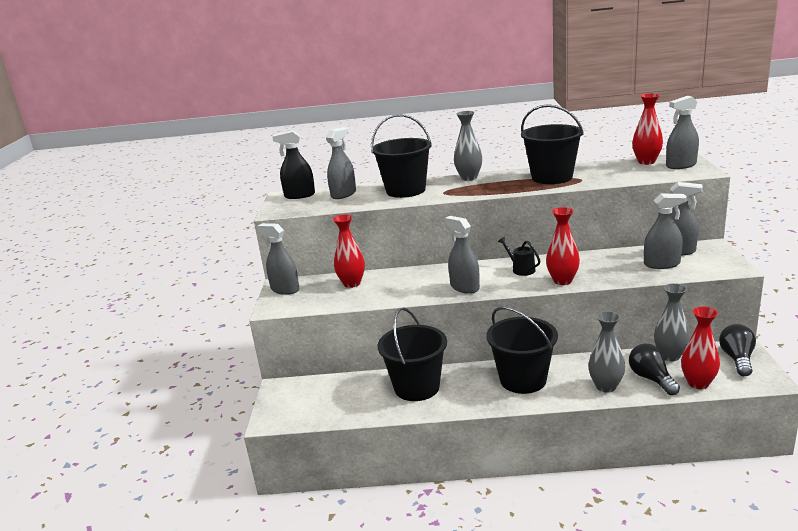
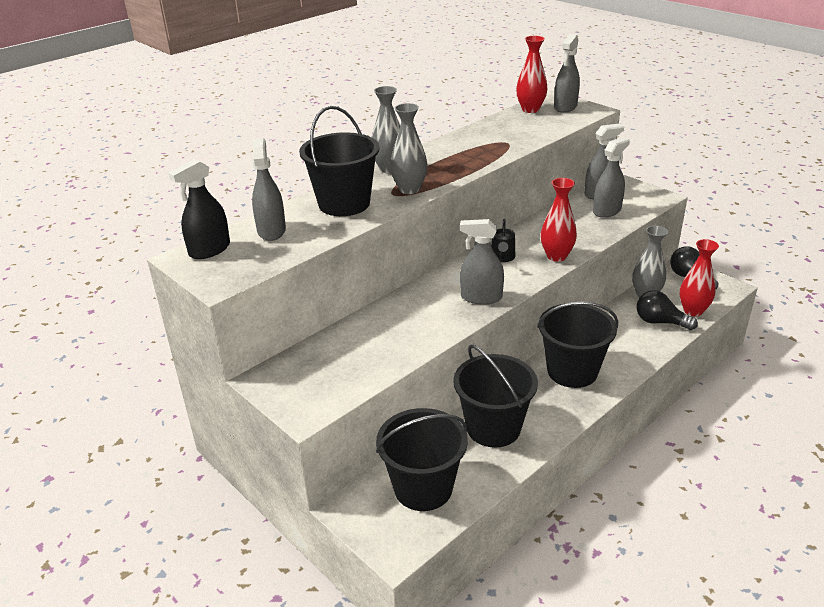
camera: 45 degrees left, 10 degrees up
grey spray bottle [257,223,300,295] -> none
red vase [333,214,365,288] -> none
black watering can [498,237,541,276] -> black watering can turned 90 degrees counterclockwise [491,219,515,262]
black bucket [521,104,584,184] -> black bucket moved to [376,408,468,511]
grey vase [588,311,625,393] -> grey vase moved to [390,103,427,194]

